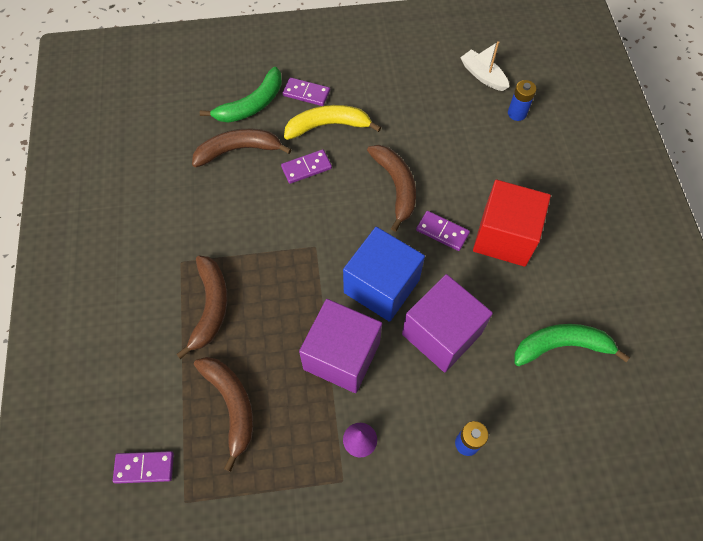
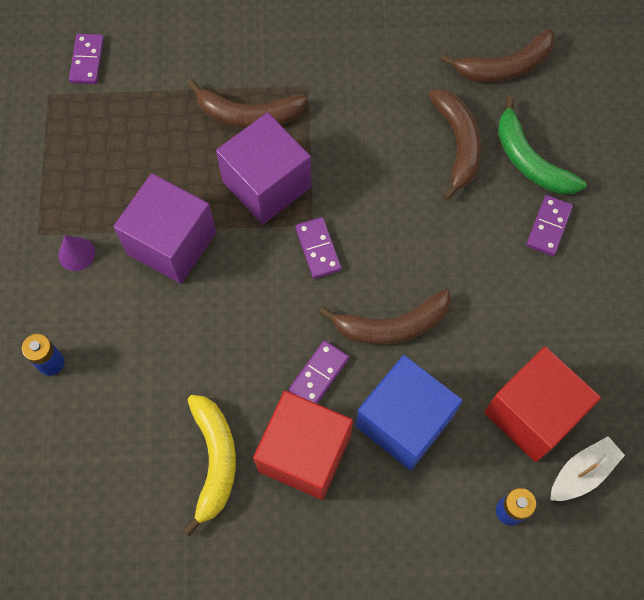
camera: 95 degrees right, 5 degrees up
brown banana [194,357,253,472] -> brown banana moved to [441,29,555,82]
purple domino [281,149,332,184] -> purple domino moved to [295,217,341,279]
yellow banana [284,105,381,140] -> yellow banana moved to [183,395,236,536]
blue cube [343,227,425,322] -> blue cube moved to [356,355,463,470]
purple cube [402,274,493,372] -> purple cube moved to [216,112,311,224]
green banana [515,324,630,366] -> none
none -> red cube [484,347,601,462]

